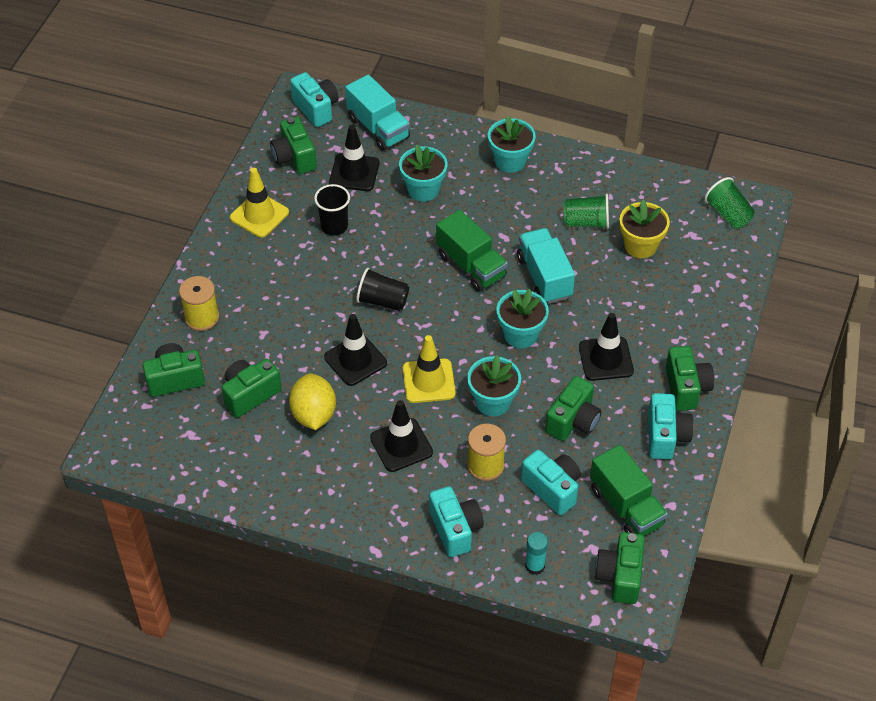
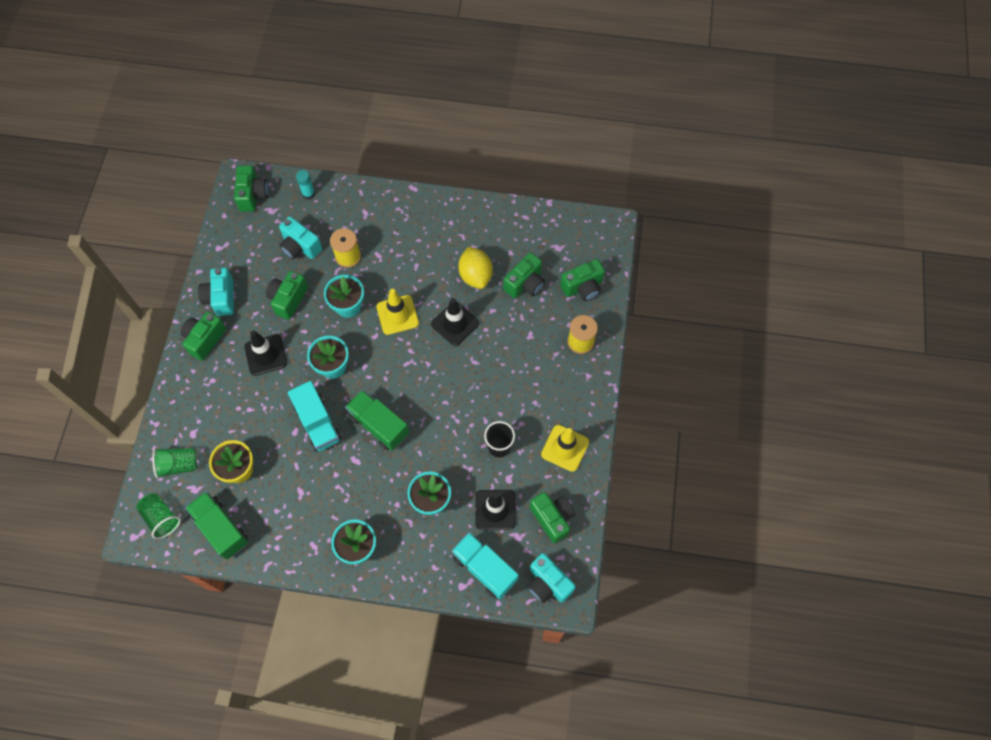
camera: 170 degrees right, 15 degrees up
black cup [356,268,409,311] -> none
black traffic cone [370,400,433,472] -> none
turquoise camera [429,486,484,557] -> none
green cup [564,194,609,229] -> green cup moved to [152,448,197,478]
green truck [590,445,668,536] -> green truck moved to [185,491,248,560]
green camera [666,346,714,411] -> green camera turned 45 degrees clockwise [181,312,226,361]

